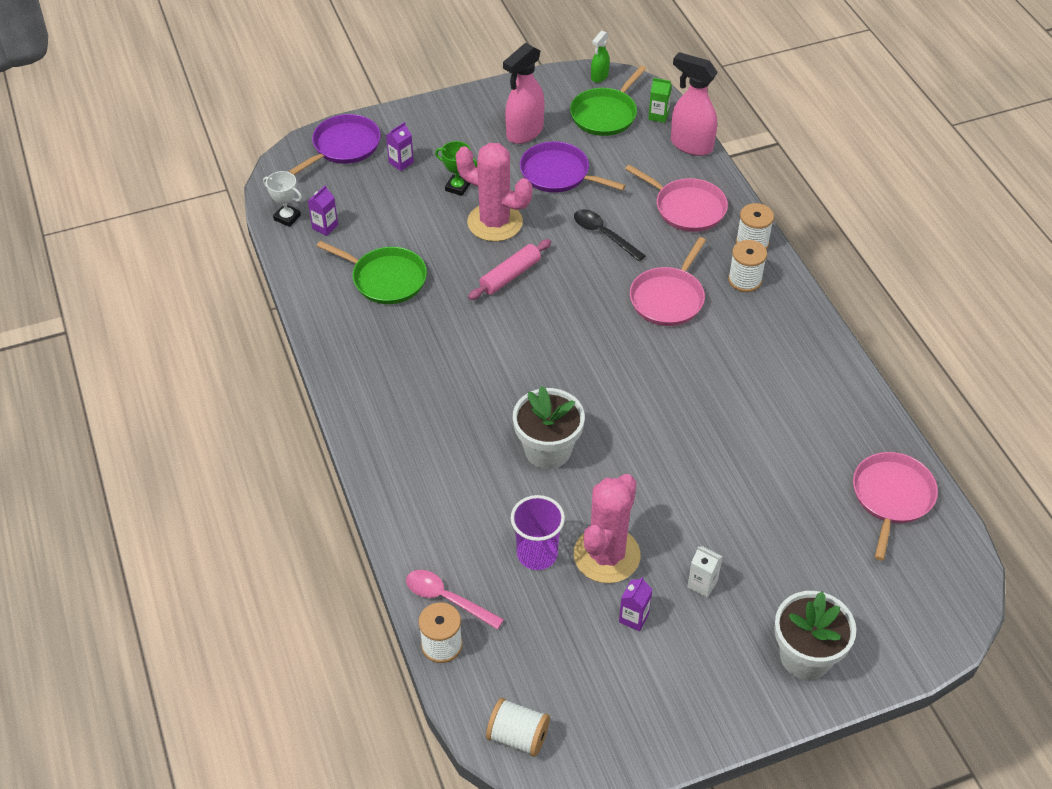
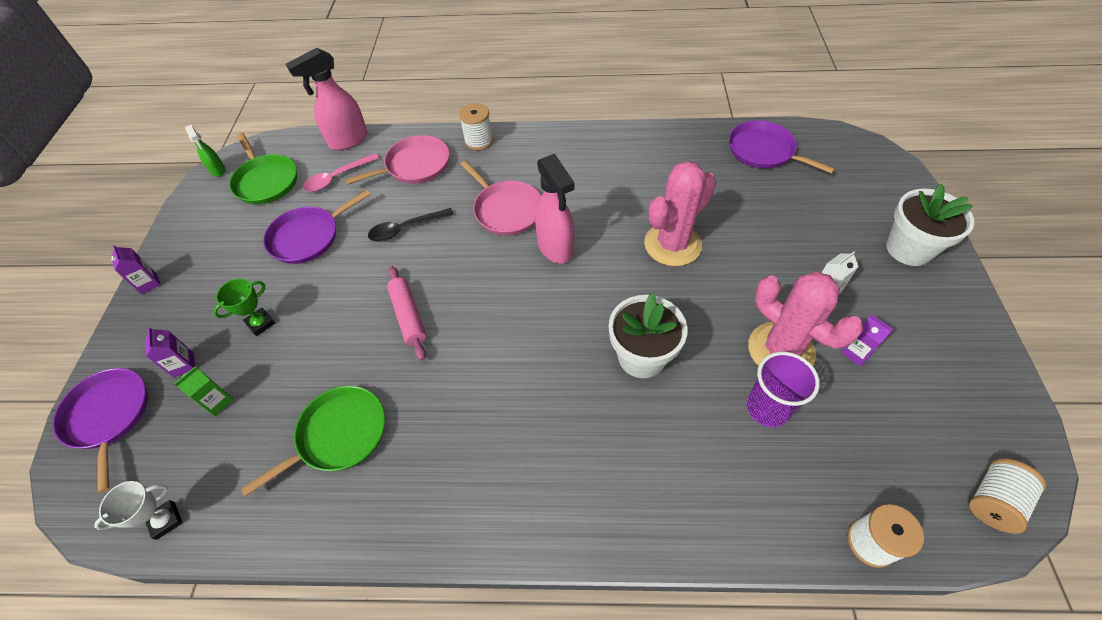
camera: 65 degrees left, 5 degrees up
purple carton [308,185,338,236] -> purple carton moved to [111,245,161,294]
pink spoon [406,570,504,630] -> pink spoon moved to [303,153,379,192]
pink cactus [456,143,532,242] -> pink cactus moved to [644,161,716,266]
pink spray bottle [503,43,545,144] -> pink spray bottle moved to [535,154,575,263]
green carton [648,78,672,123] -> green carton moved to [174,367,234,416]
white spool [728,240,767,292] -> none
pink pan [853,452,938,561] -> purple pan [729,120,835,174]

